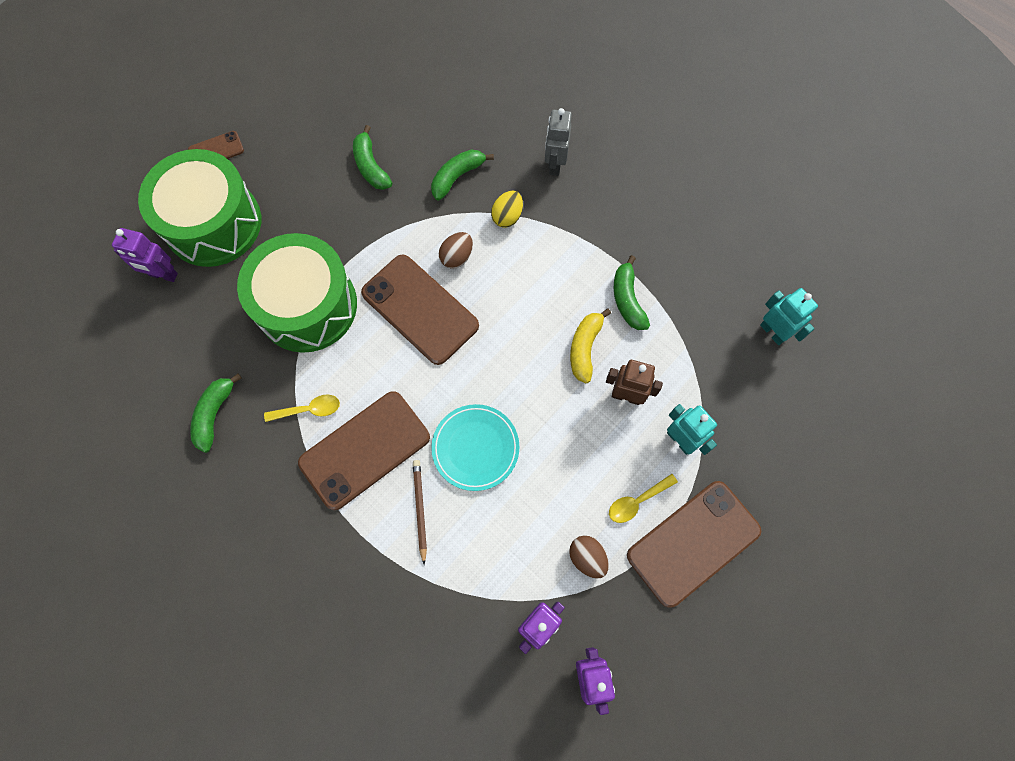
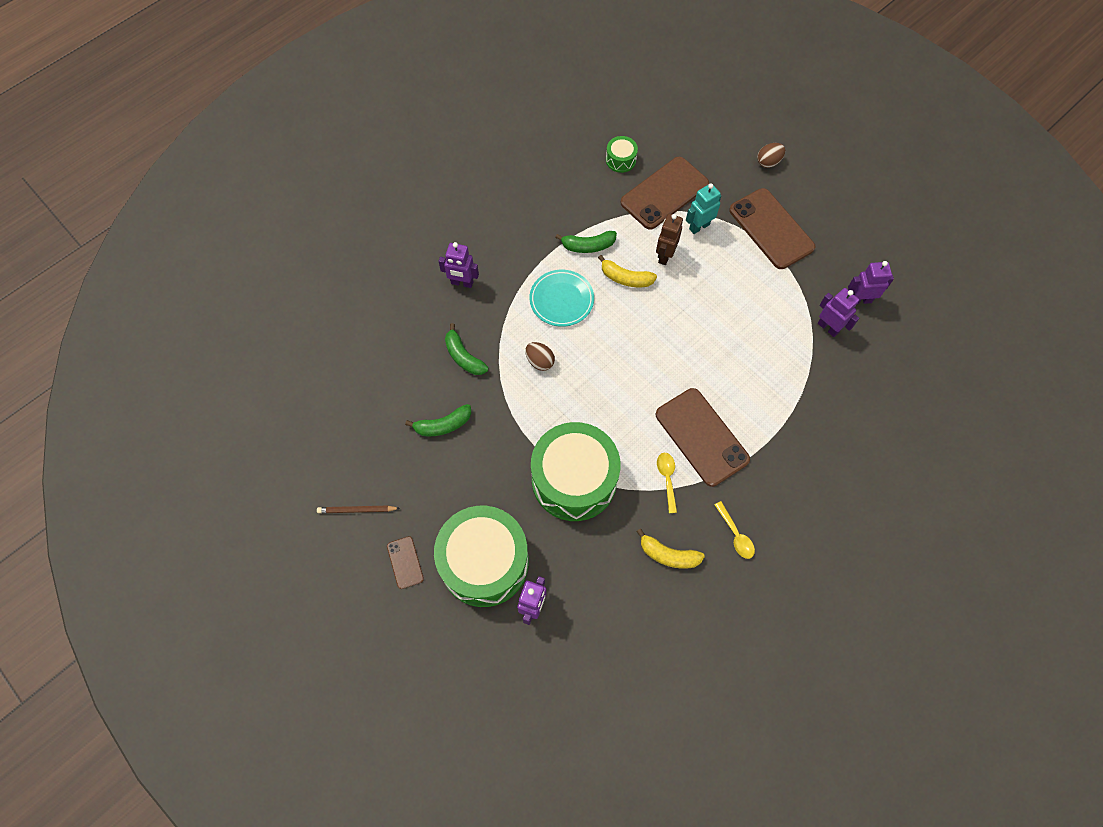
camera: 85 degrees left, 5 degrees down
green banana [190,374,241,453] -> yellow banana [636,529,705,569]
brown phone [361,254,479,365] -> brown phone moved to [620,157,709,230]
brown pencil [413,460,427,565] -> brown pencil moved to [317,505,400,513]
turquoise plate [431,404,519,491] -> turquoise plate moved to [529,270,594,327]
yellow egg [491,191,523,228] -> none
grey robot [545,108,572,176] -> purple robot [438,242,479,288]
brown egg [569,535,609,579] -> brown egg moved to [757,143,785,168]
yellow spoon [609,474,678,523] -> yellow spoon moved to [714,501,755,559]
turquoise robot [760,288,818,345] -> green drum [606,136,638,173]

